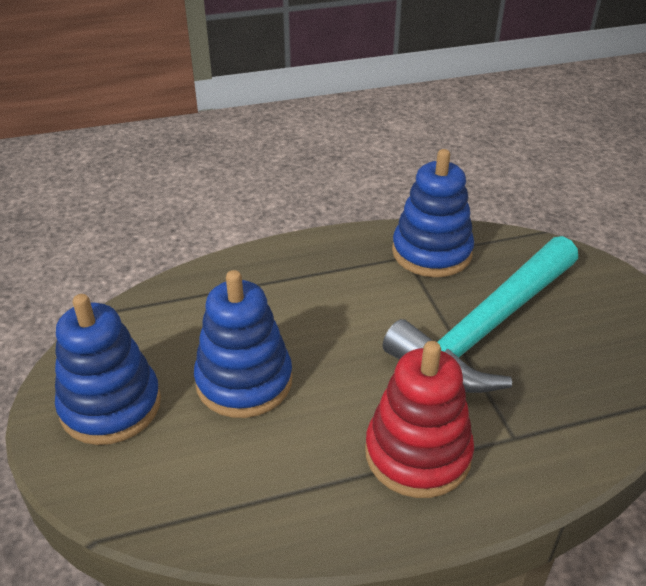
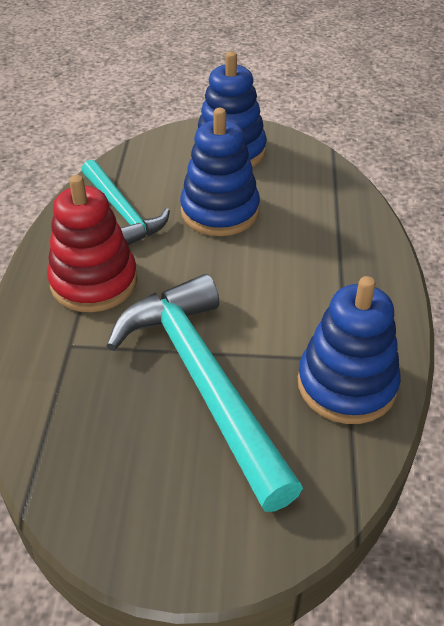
camera: 110 degrees right, 5 degrees up
none -> turquoise hammer [81,160,170,245]

